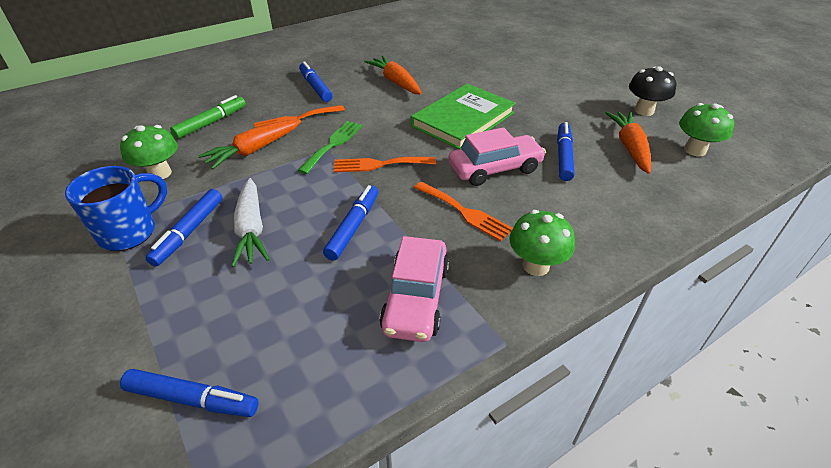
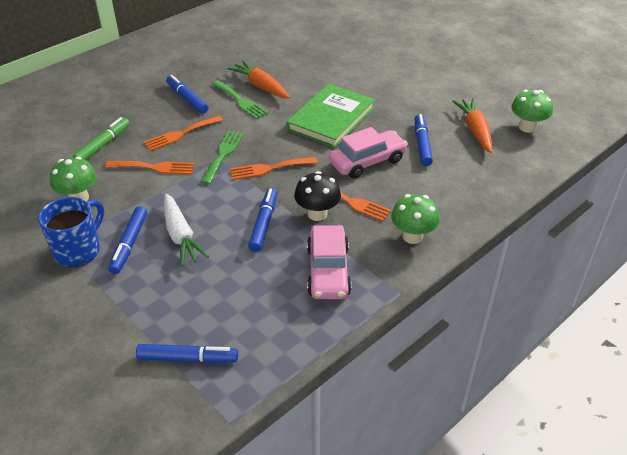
camera: 10 degrees left, 0 degrees up
orange carrot [198,120,301,169] -> orange fork [105,161,195,175]
black mushroom [629,66,676,116] -> black mushroom moved to [294,171,341,221]
none -> green fork [212,81,269,119]

